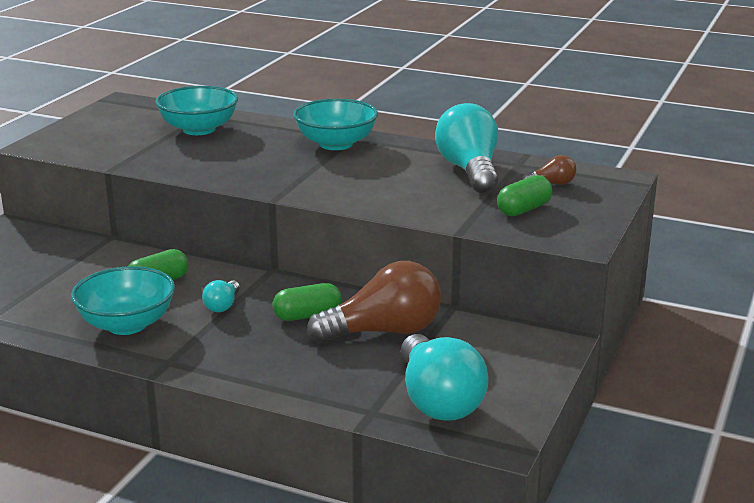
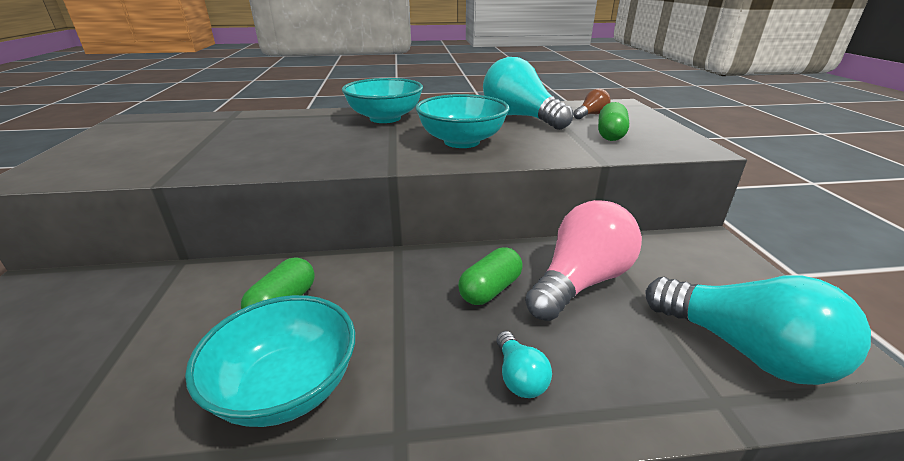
camera: 30 degrees left, 5 degrees up
turquoise bowl [155,86,238,135] -> turquoise bowl moved to [416,94,510,148]
turquoise light bulb [202,280,240,312] -> turquoise light bulb moved to [496,331,552,398]
brown light bulb [307,261,441,343] -> pink light bulb [525,200,642,321]

